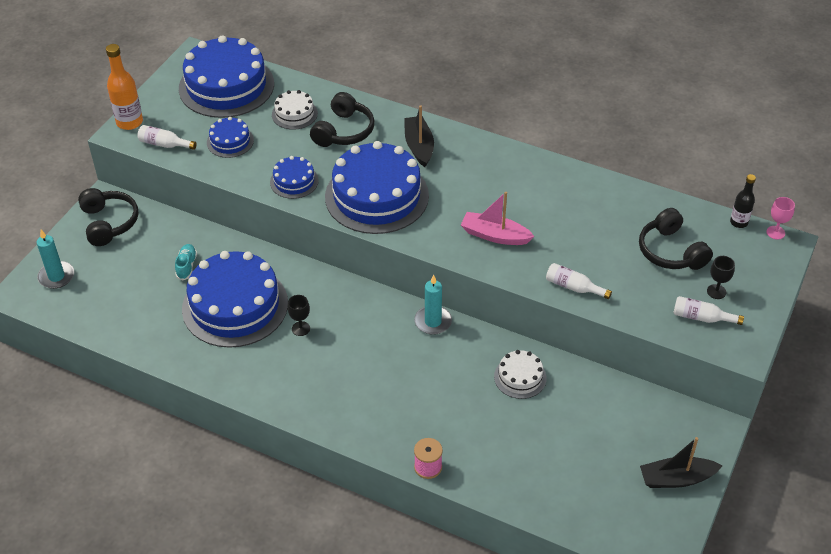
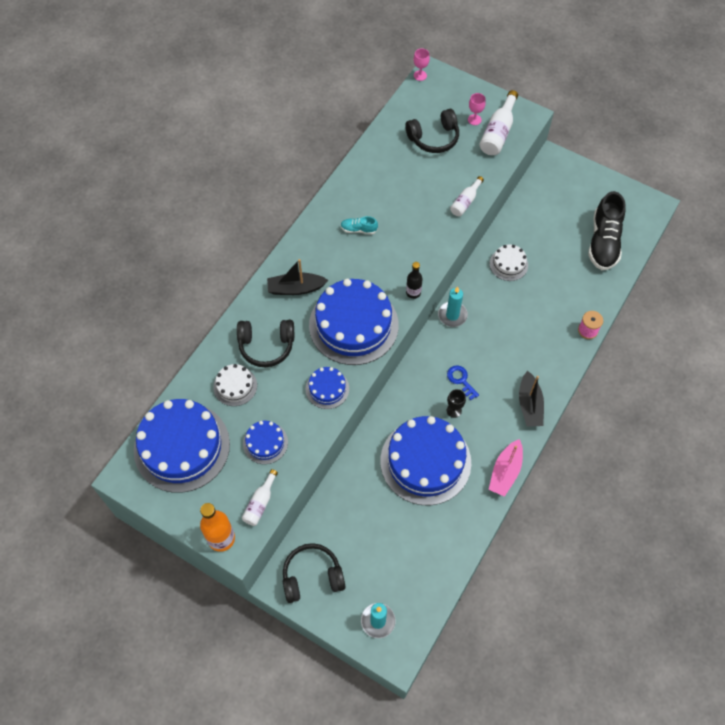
camera: 85 degrees left, 15 degrees up
turquoise shoe [175,244,197,281] -> turquoise shoe moved to [340,216,378,234]
black headphones [310,92,374,147] -> black headphones turned 150 degrees clockwise [237,320,294,367]
pink boat [461,192,535,245] -> pink boat moved to [489,439,523,497]
black boat [640,437,722,488] -> black boat moved to [519,371,544,427]
white bottle [674,296,744,325] -> white bottle [479,90,518,155], size x1.61
black goblet [707,256,735,299] -> pink goblet [468,93,486,125]
black bottle [730,174,756,228] -> black bottle moved to [406,262,423,299]
none -> blue key [447,366,479,400]
none -> black shoe [588,191,626,270]

